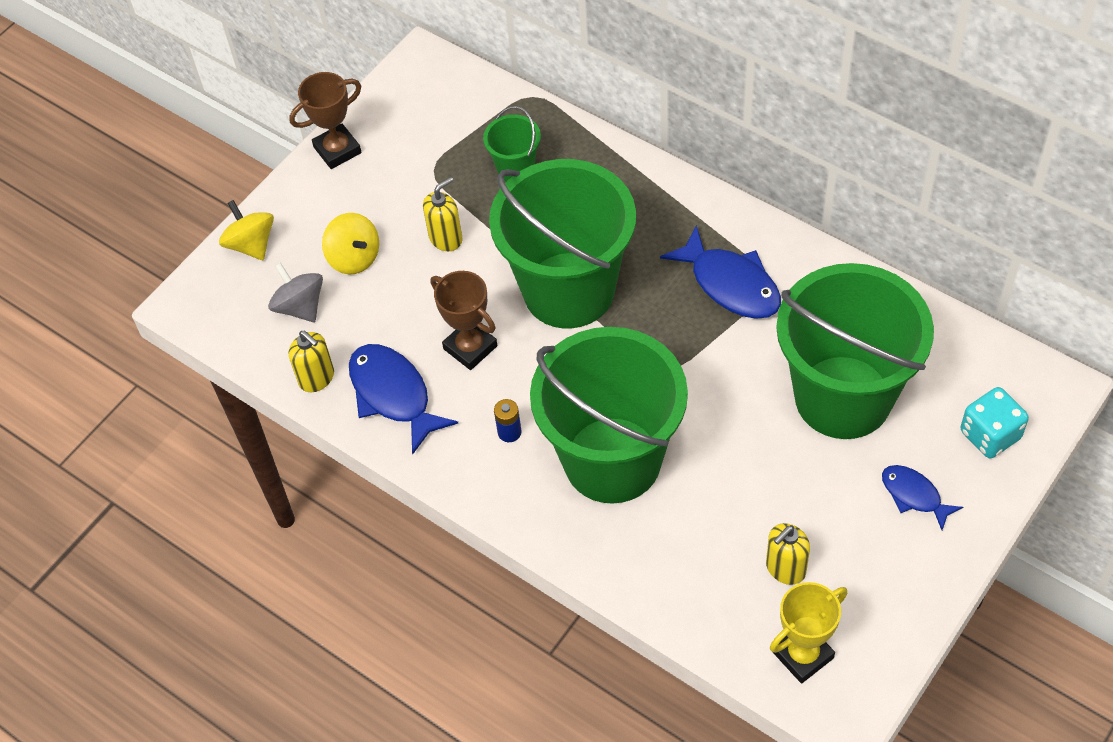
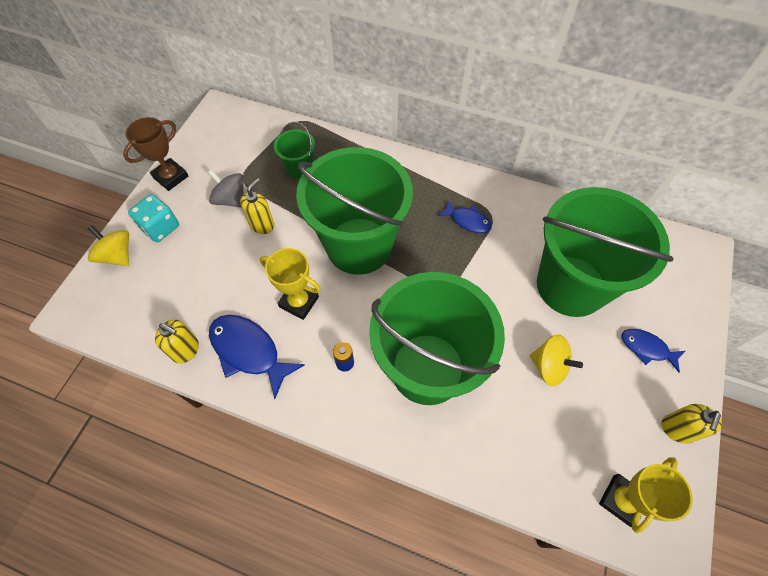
camera: 20 degrees left, 5 degrees up
grey spinning top [268,263,323,322] -> grey spinning top moved to [208,169,244,208]
yellow spinning top [322,213,379,275] -> yellow spinning top moved to [530,334,583,386]
brown trophy [431,271,498,370] -> yellow trophy [260,248,321,320]
blue fish [660,225,781,319] -> blue fish [437,200,492,233], size x0.59
yellow soap dispenser [766,523,810,585] -> yellow soap dispenser moved to [661,404,722,444]
turquoise dice [961,387,1029,458] -> turquoise dice moved to [128,194,179,242]

